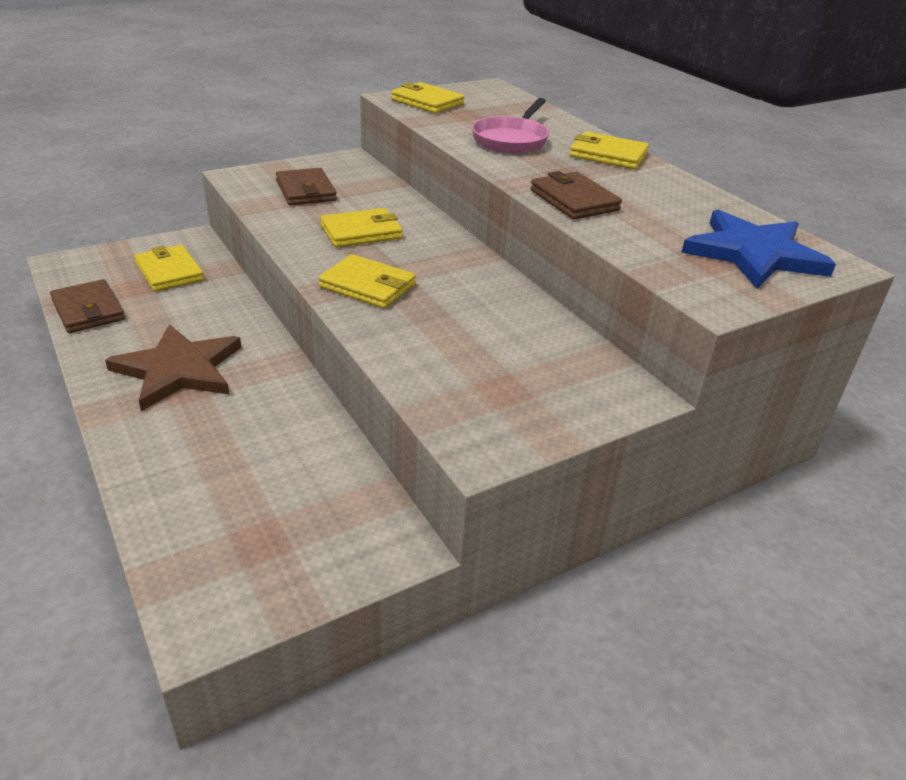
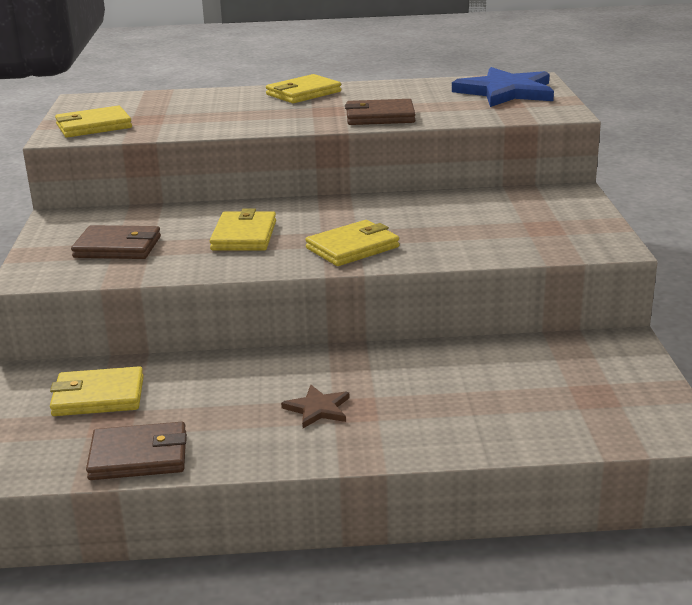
camera: 60 degrees left, 10 degrees down
brown star [105,324,242,411] -> brown star [281,385,350,428], size x0.48
pink pan [472,98,549,154] -> none

